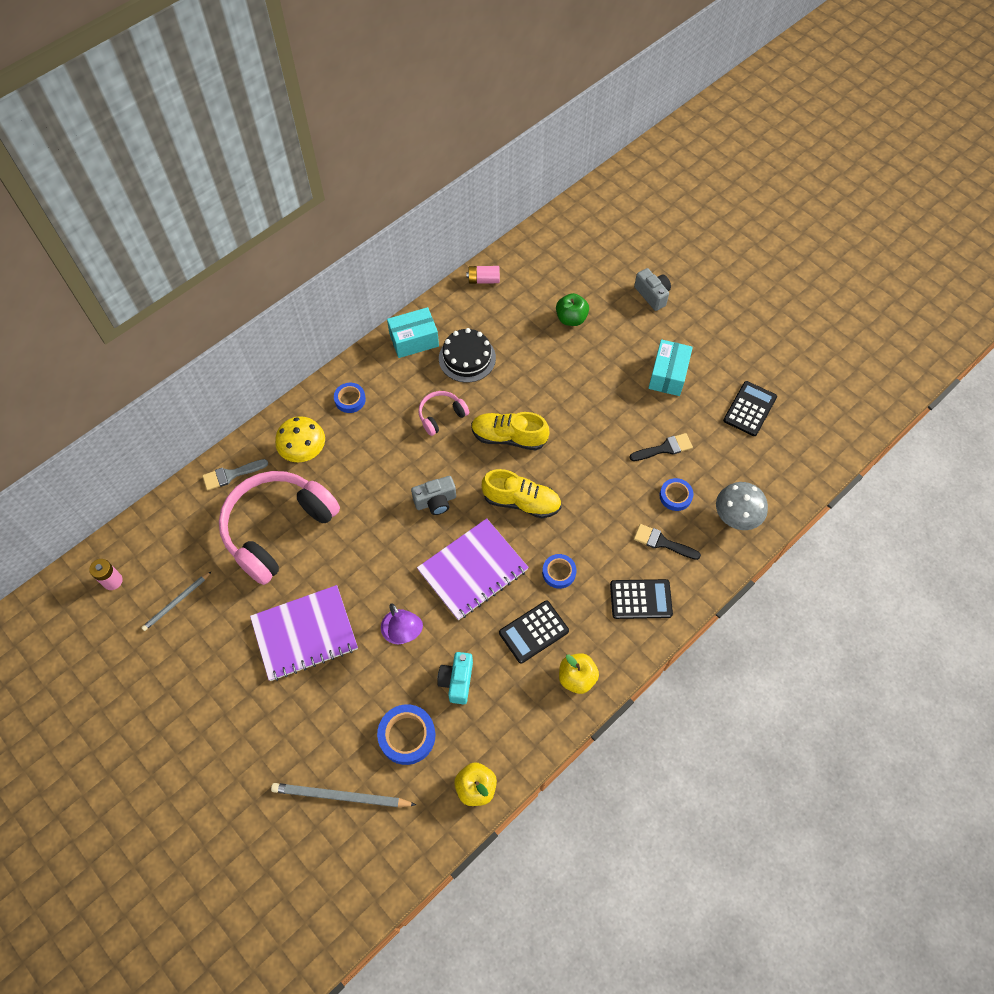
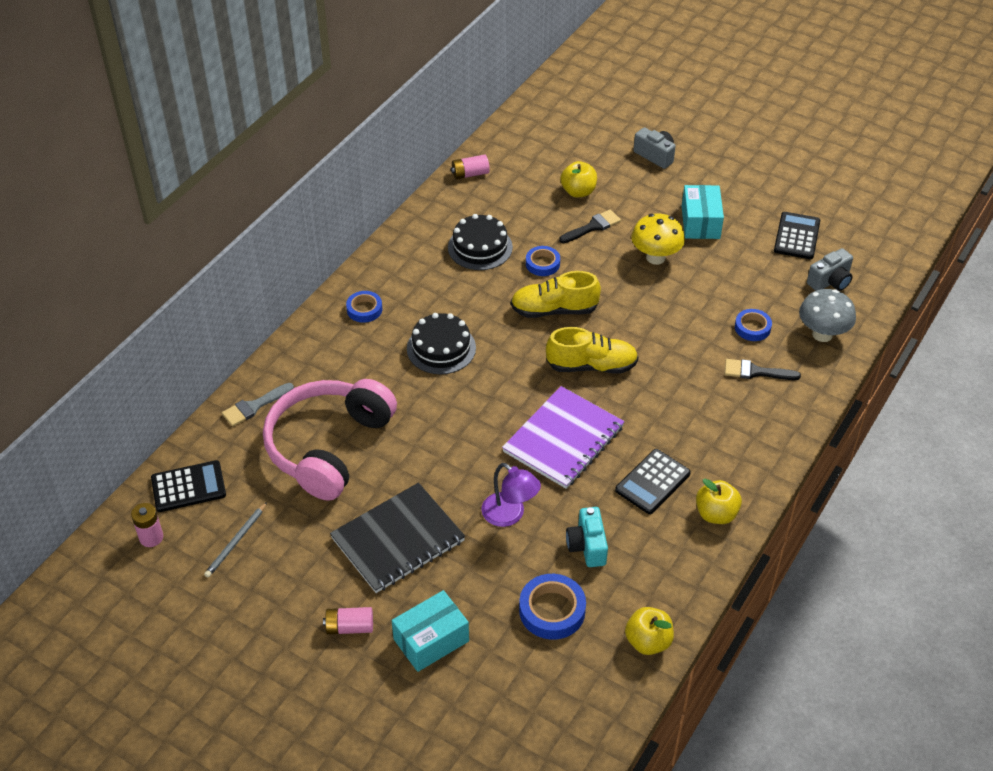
camera: 15 degrees left, 15 degrees down
purple notebook [250,585,358,681] -> black notebook [330,483,465,593]
grey pencil [271,783,416,807] -> none
yellow mushroom [275,416,325,462] -> yellow mushroom moved to [631,213,685,265]
turquoise box [387,307,439,358] -> turquoise box moved to [392,590,469,672]
grey camera [411,476,456,515] -> grey camera moved to [807,248,853,291]
pink headphones [418,391,469,436] -> none
blue tape [542,554,577,589] -> blue tape moved to [526,246,560,276]
green apple [556,293,589,326] -> yellow apple [560,161,597,197]
black calculator [610,579,673,619] -> black calculator moved to [151,460,226,512]
black brush [629,433,693,461] -> black brush moved to [559,209,621,243]
none -> pink battery [323,607,373,634]
none -> black cake [407,313,476,374]

